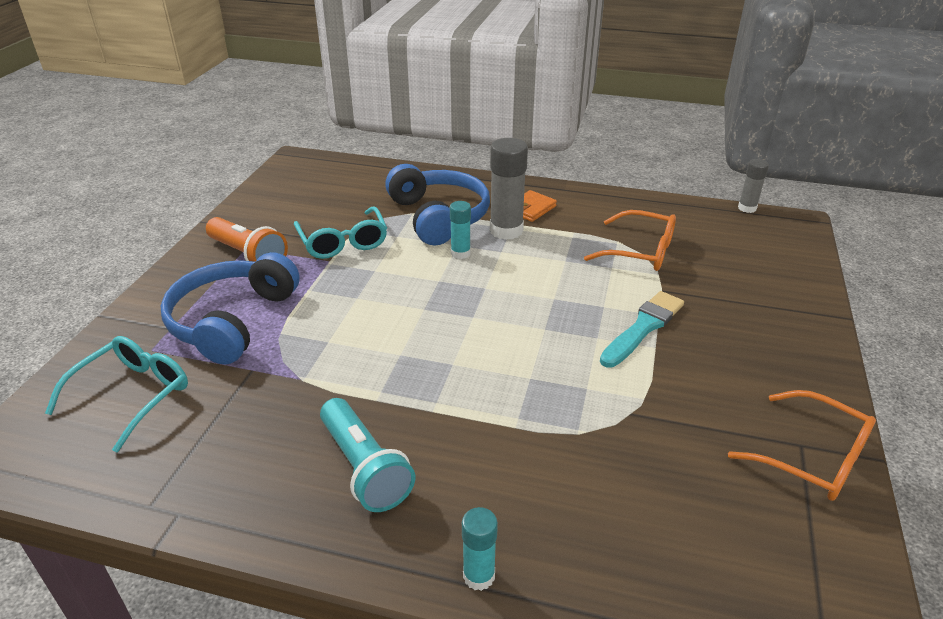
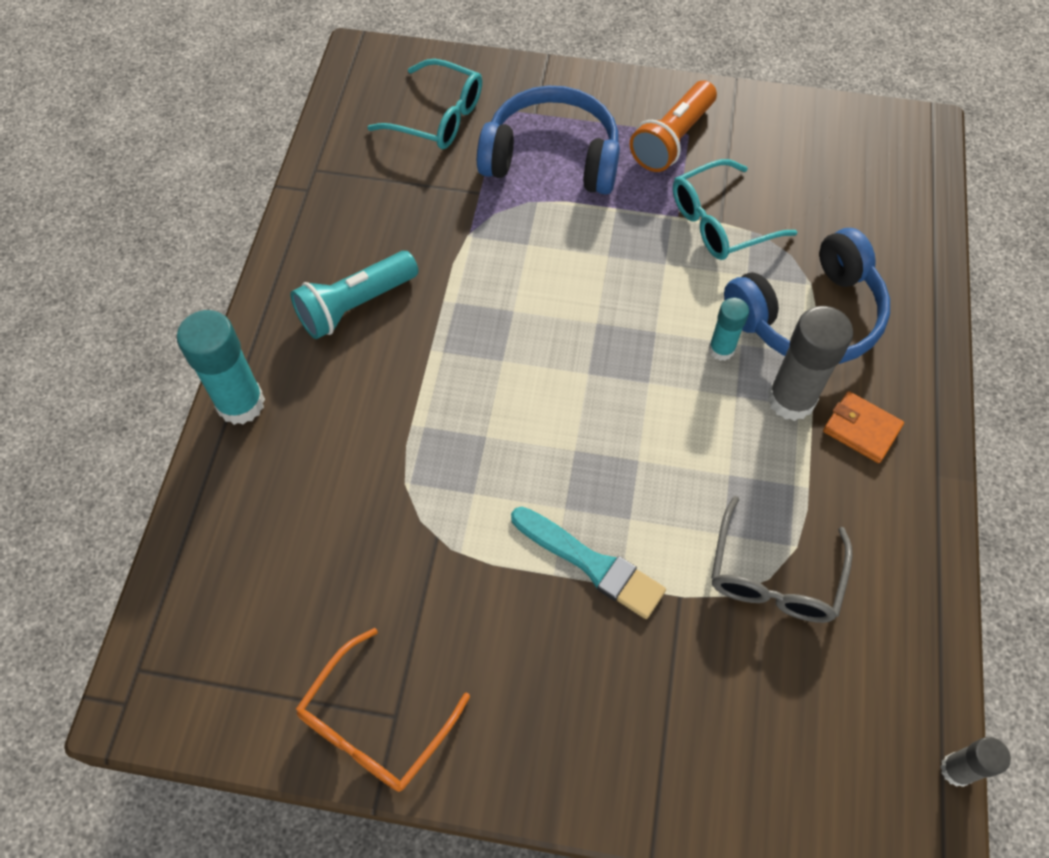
camera: 85 degrees right, 25 degrees up
turquoise glue stick [462,507,498,591] -> turquoise glue stick [177,310,265,425], size x1.77
orange glasses [584,210,676,271] -> grey glasses [711,496,853,623]

